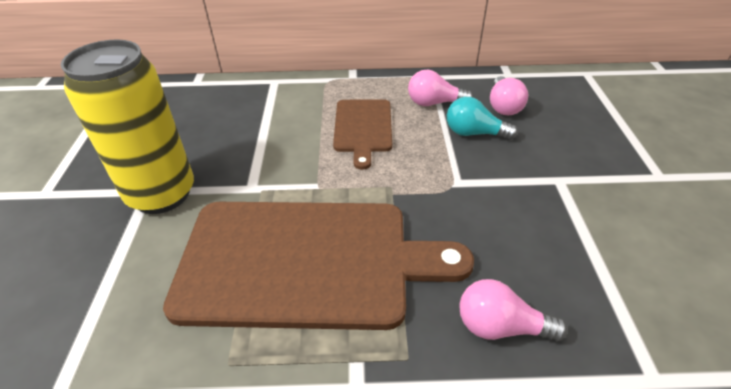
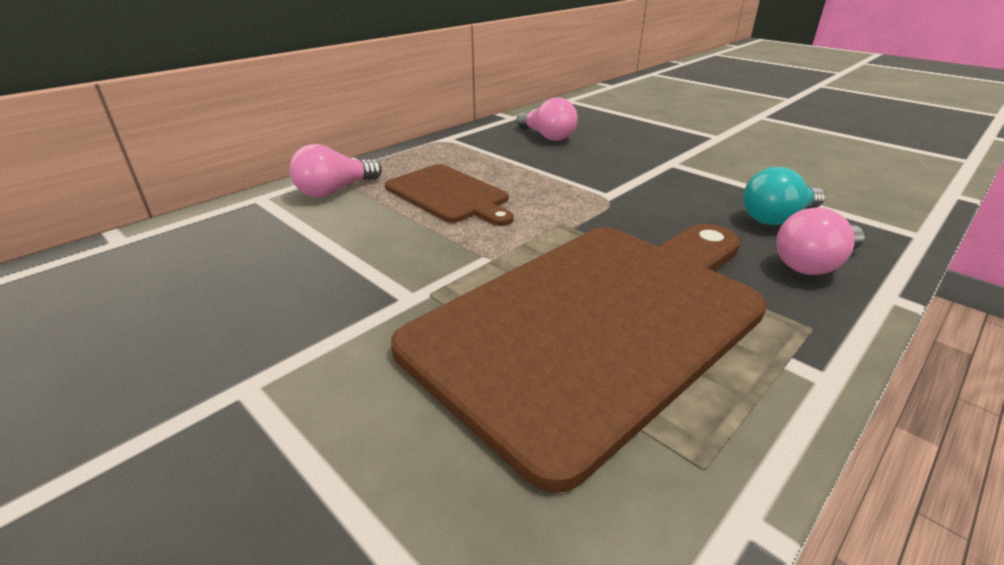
camera: 45 degrees left, 10 degrees down
yellow can [61,39,194,214] -> none
pink light bulb [408,70,473,106] -> pink light bulb moved to [289,144,382,197]
turquoise light bulb [447,97,518,140] -> turquoise light bulb moved to [743,167,825,225]

